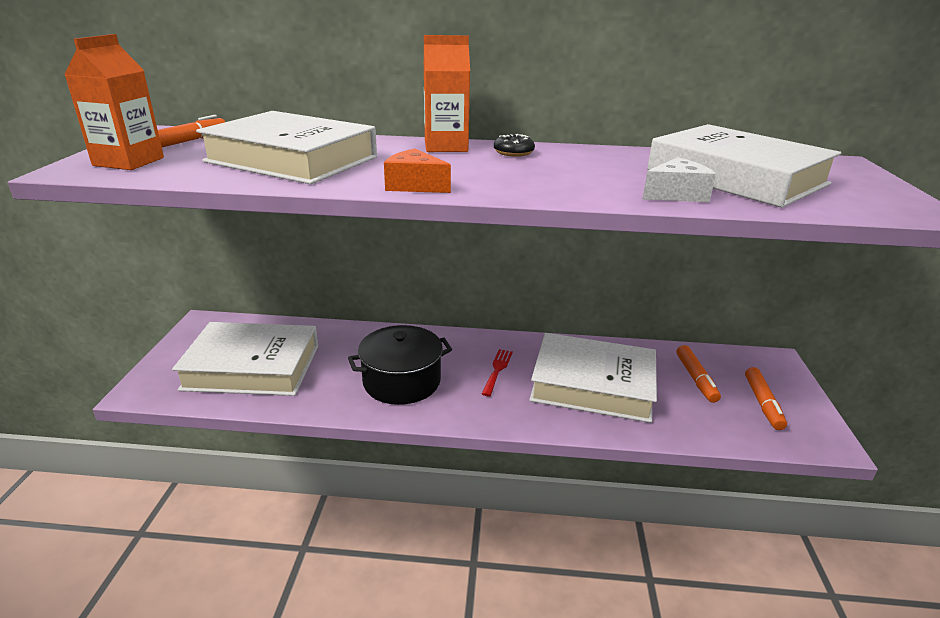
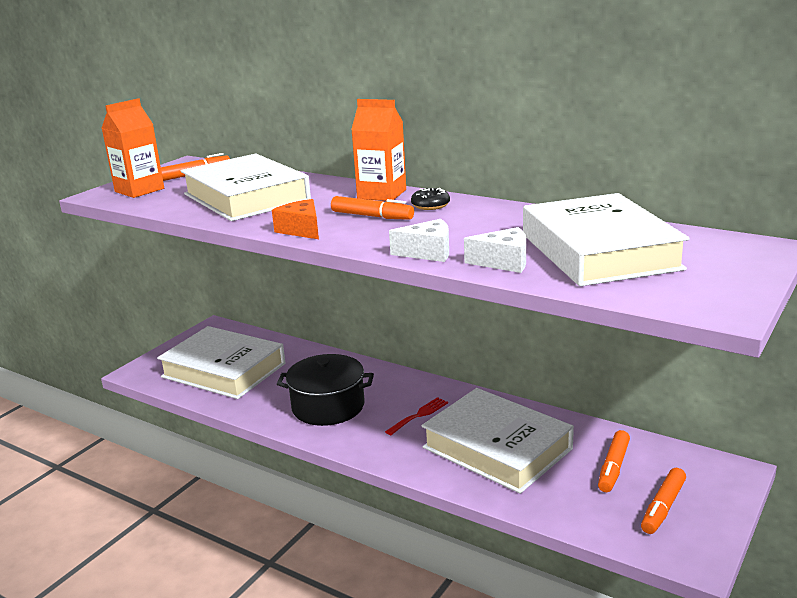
camera: 30 degrees right, 5 degrees down
none -> orange marker [331,196,414,220]
none -> white cheese [389,219,449,262]

